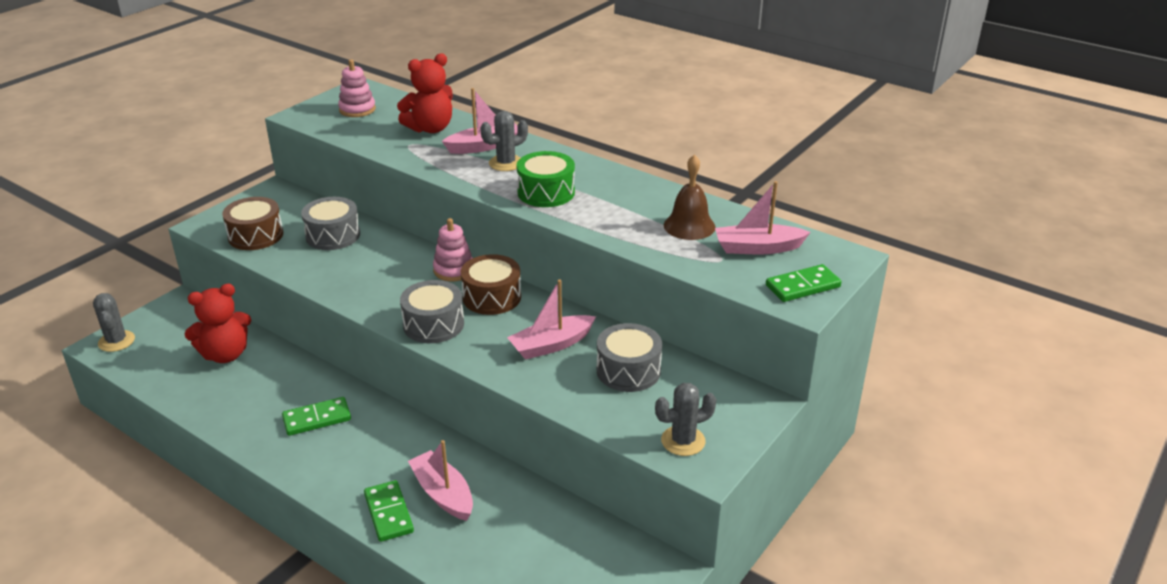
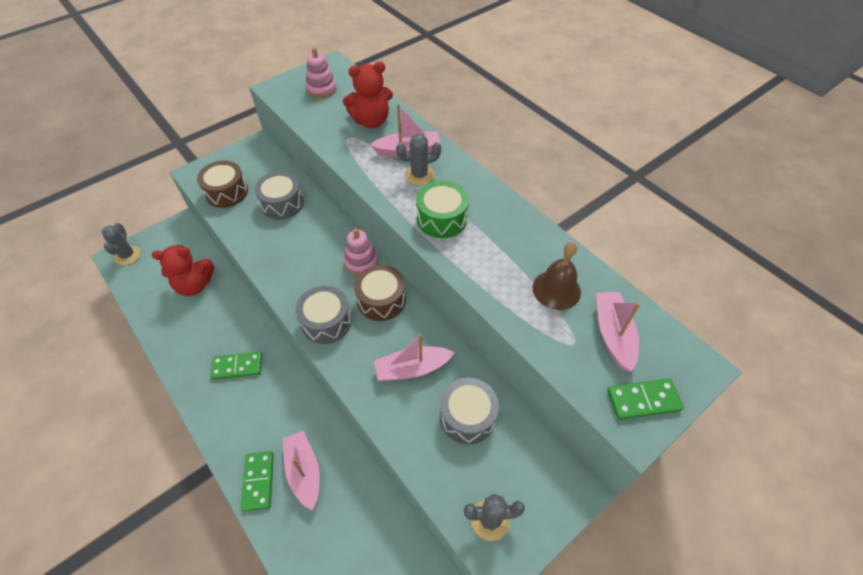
camera: 15 degrees right, 20 degrees up
pink boat [715,181,811,254] -> pink boat turned 75 degrees clockwise [596,292,640,372]

